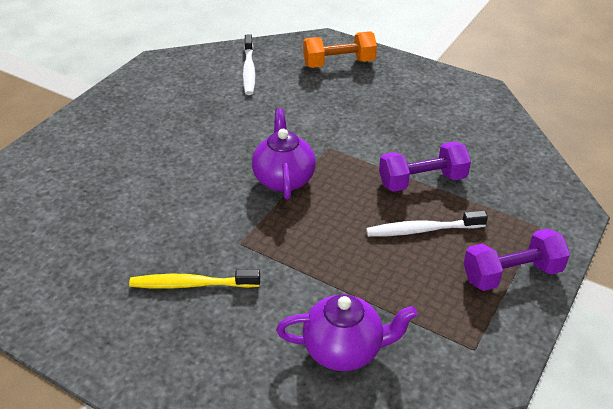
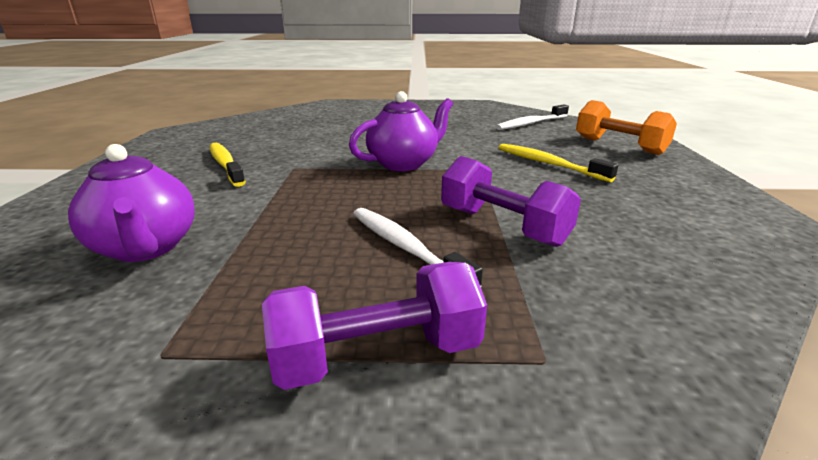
camera: 60 degrees right, 15 degrees down
purple dumbbell [464,228,570,291] -> purple dumbbell turned 60 degrees counterclockwise [262,262,487,390]
none -> yellow toothbrush [499,144,619,182]

